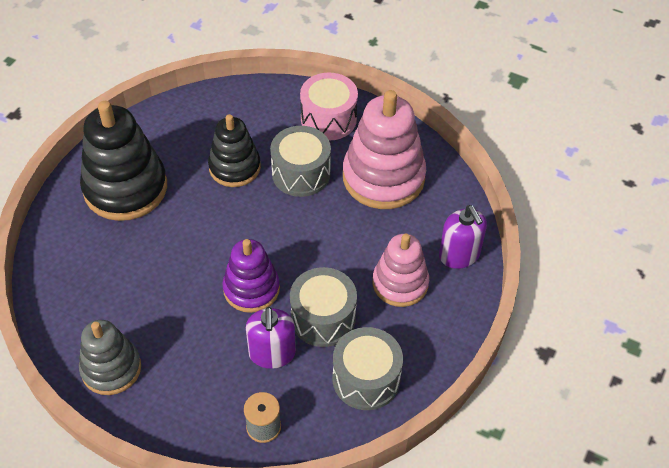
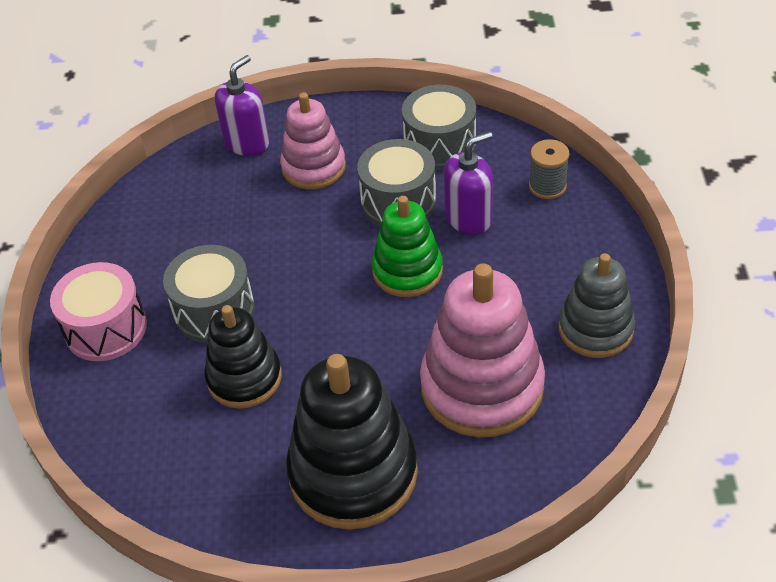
camera: 115 degrees left, 5 degrees down
purple stacking toy [222,239,280,313] -> green stacking toy [372,196,443,297]
pink stacking toy [343,90,426,209] -> pink stacking toy moved to [420,263,545,437]

